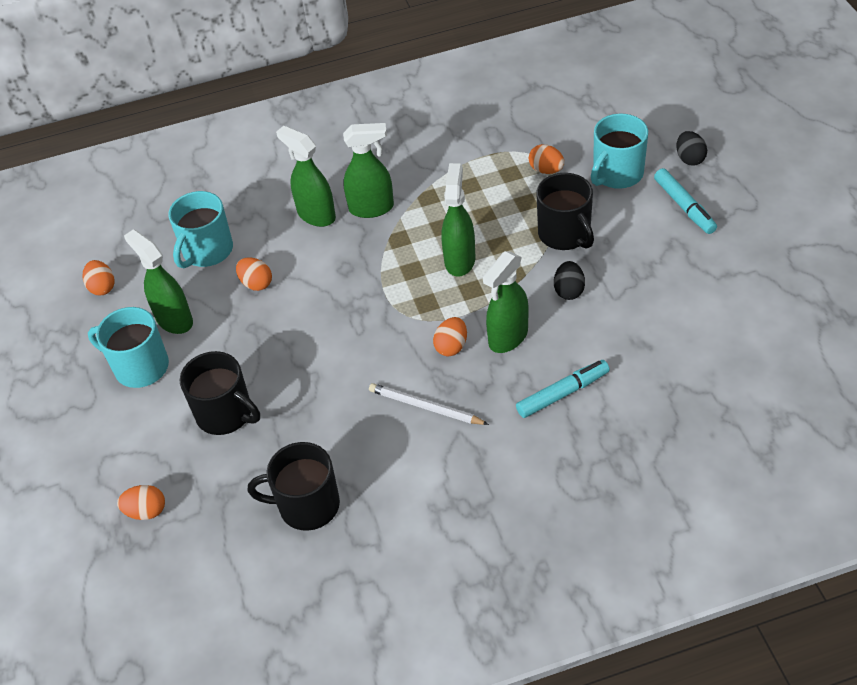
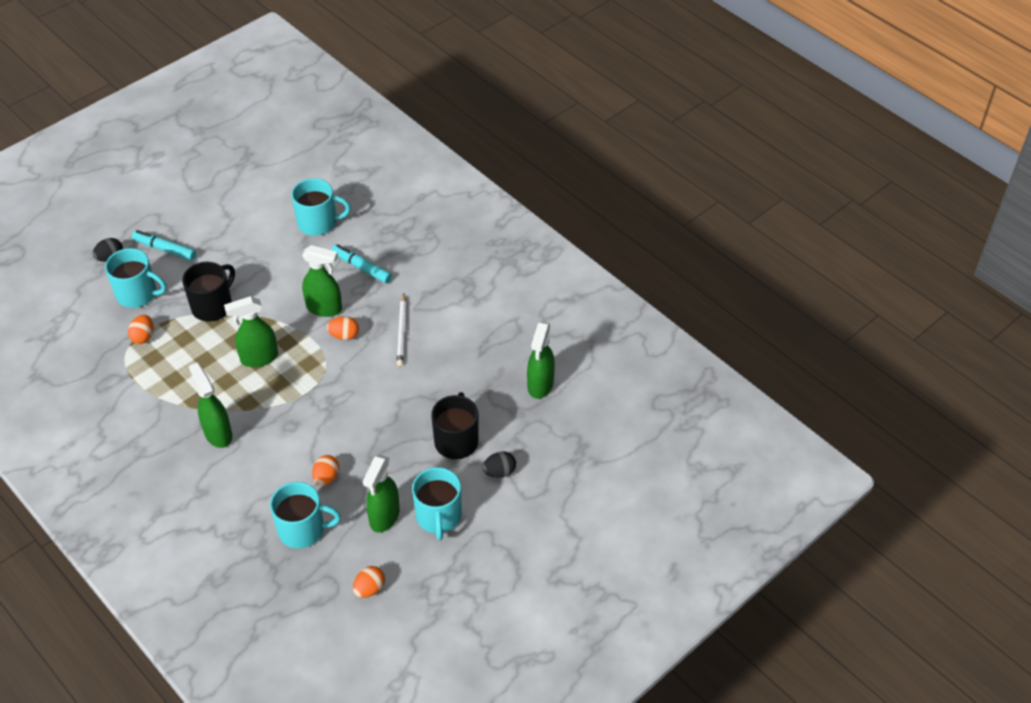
camera: 120 degrees left, 0 degrees up
orange egg [117,485,165,520] -> none
black mug [248,442,340,531] -> none
green spray bottle [276,126,336,227] -> green spray bottle moved to [527,322,555,399]
black egg [554,261,585,300] -> black egg moved to [482,452,516,478]
turquoise marker [654,168,717,234] -> turquoise marker turned 105 degrees counterclockwise [132,230,196,261]
none -> turquoise mug [292,178,351,236]

